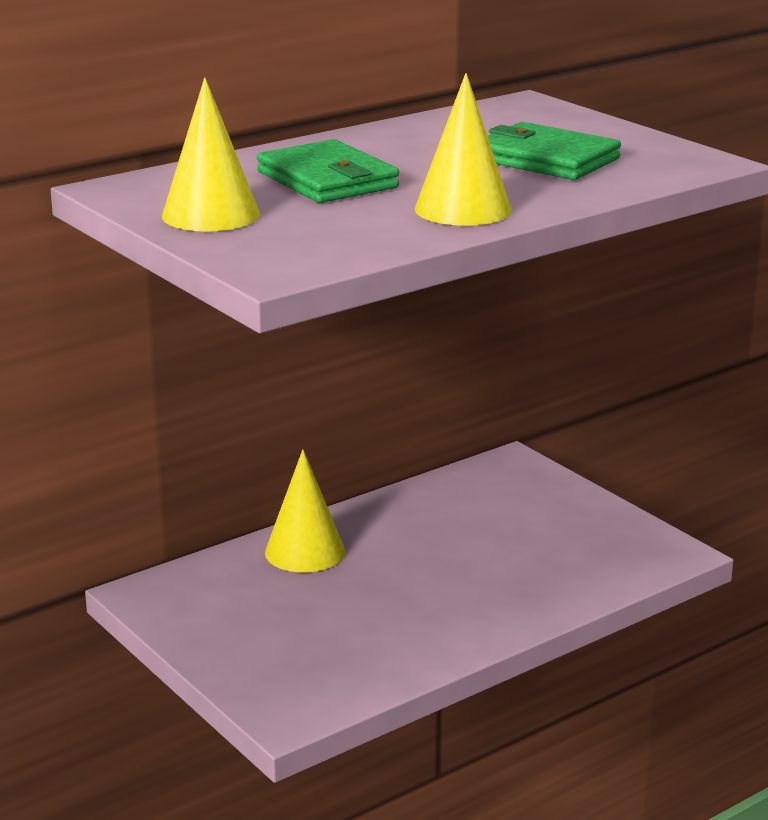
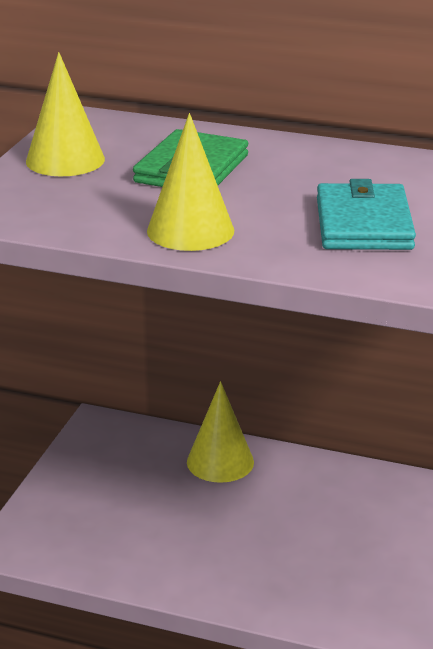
camera: 55 degrees right, 5 degrees up
green wallet [488,122,621,180] -> turquoise wallet [317,179,416,250]

